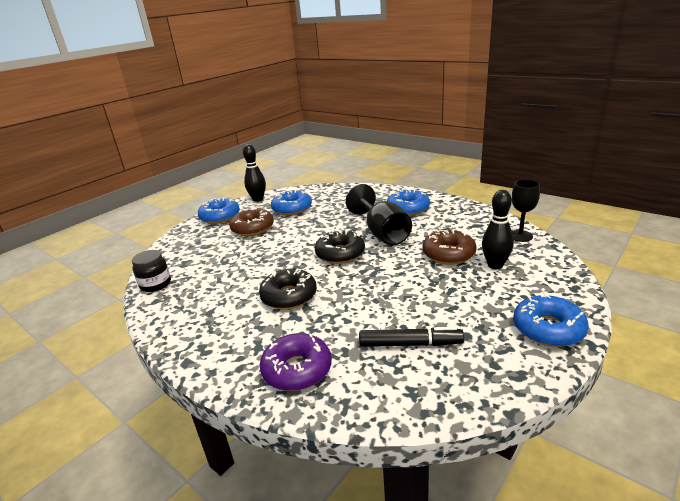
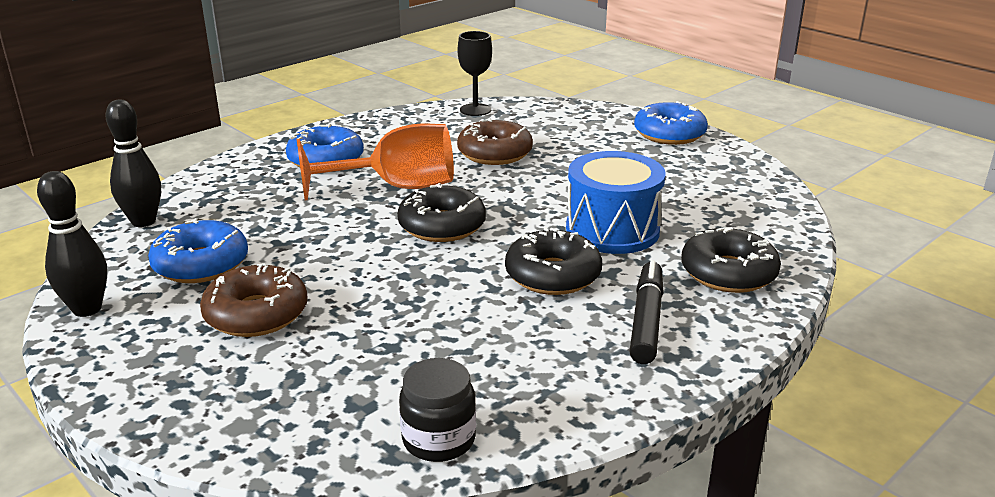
camera: 85 degrees left, 0 degrees up
blue donut [198,197,240,224] -> none
purple donut [260,333,332,391] -> black donut [681,227,781,293]
black goblet [346,184,412,245] -> orange goblet [297,124,454,200]
black marker [359,327,464,347] -> black marker moved to [630,260,664,364]
black bowling pin [482,190,514,269] -> black bowling pin moved to [105,99,161,227]
none -> blue drum [566,151,666,254]

